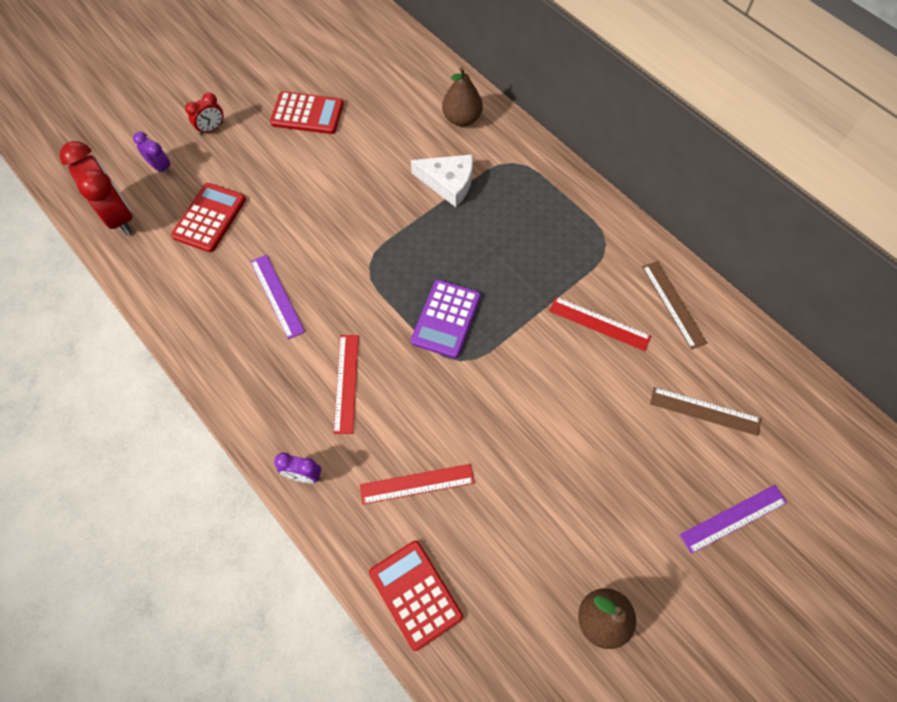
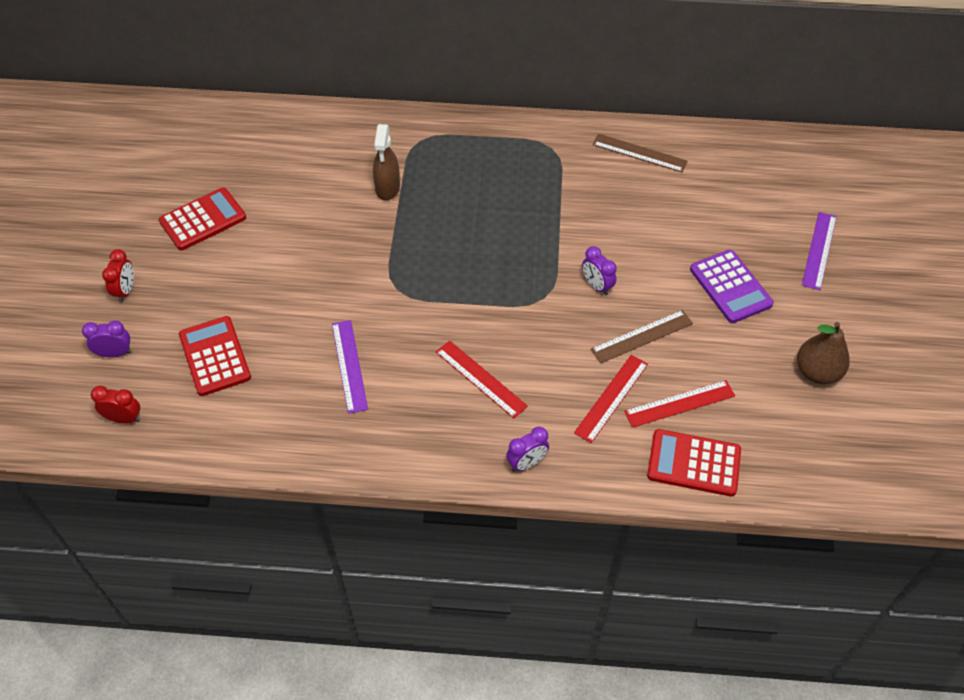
camera: 45 degrees left, 10 degrees down
red clock [60,141,133,235] -> red clock [91,386,140,424], size x0.51
purple ruler [250,255,305,340] -> purple ruler turned 60 degrees clockwise [332,320,368,414]
white cheese [411,154,473,207] -> brown spray bottle [373,124,400,200]
purple calculator [411,280,481,358] -> purple calculator moved to [690,250,774,323]
brown pear [442,67,483,127] -> none
red ruler [549,297,651,351] -> red ruler moved to [624,380,735,428]
brown ruler [650,387,761,436] -> brown ruler moved to [591,310,693,364]
none -> purple clock [582,246,617,296]

